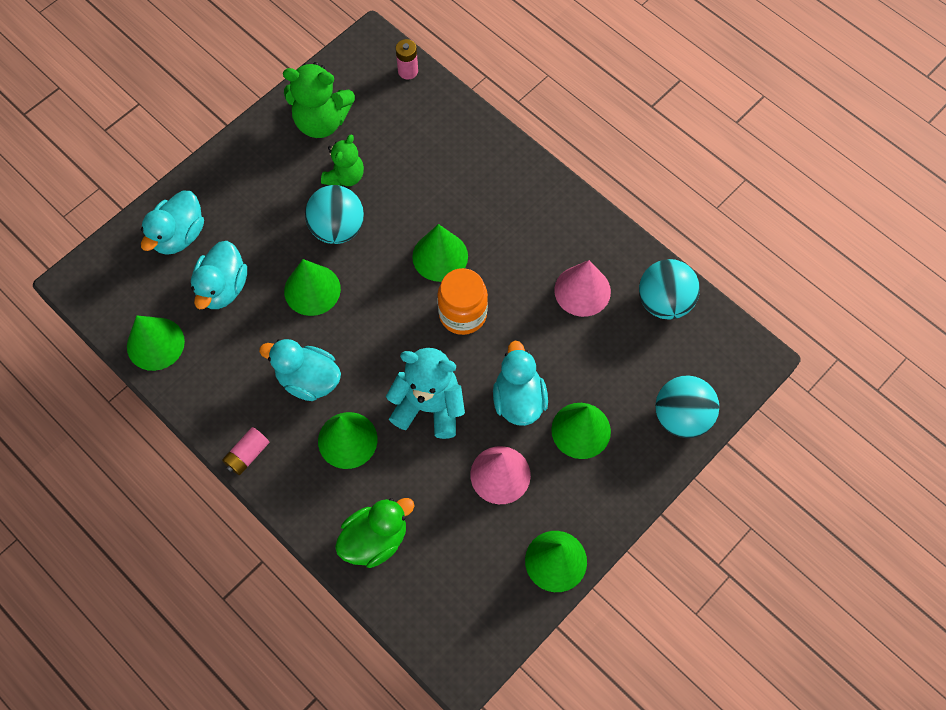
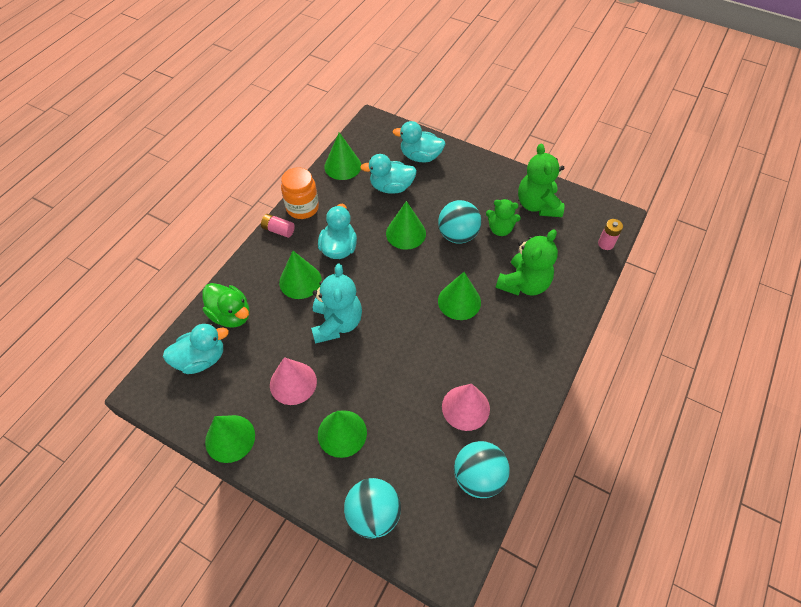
camera: 75 degrees right, 10 degrees down
orange jar [437,268,488,335] -> orange jar moved to [281,167,319,219]
turquoise duck [493,341,548,426] -> turquoise duck moved to [163,324,229,374]
none -> green teddy bear [496,229,558,296]

